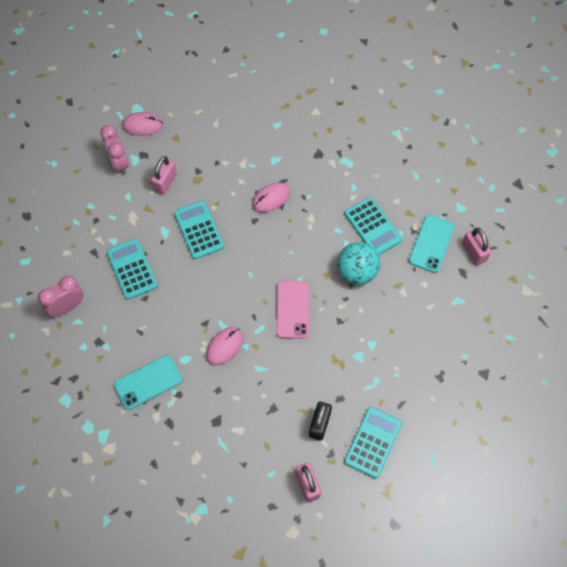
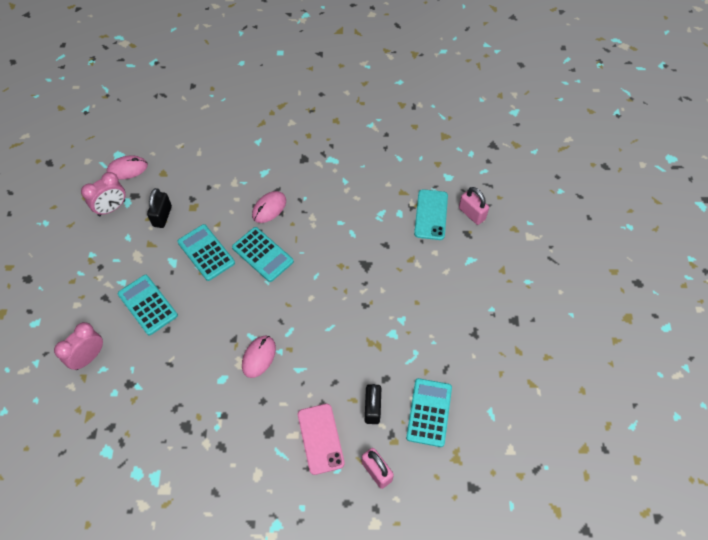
camera: 15 degrees left, 5 degrees down
pink clock [100,125,129,175] -> pink clock turned 90 degrees counterclockwise [81,172,126,216]
turquoise phone [114,355,182,410] -> none
pink padlock [151,156,177,195] -> black padlock [147,188,172,228]
pink phone [276,281,309,339] -> pink phone moved to [298,404,345,475]
turquoise ball [337,242,380,285] -> none
turquoise calculator [345,197,402,255] -> turquoise calculator moved to [232,227,294,282]

